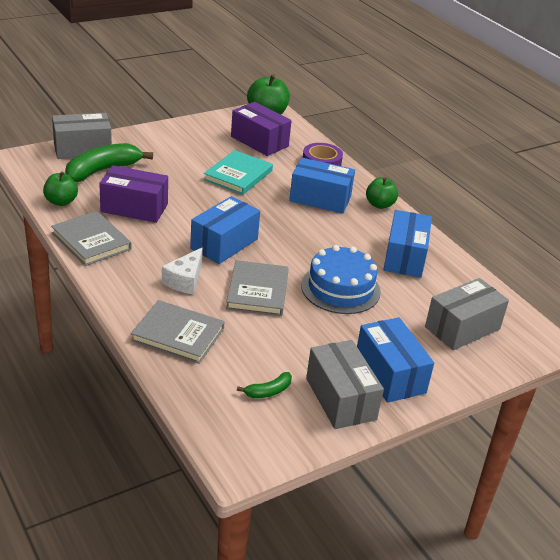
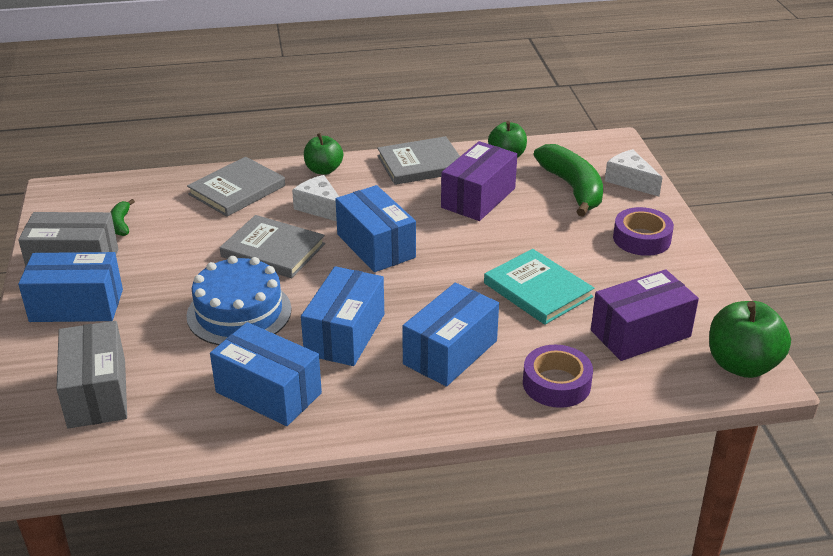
camera: 115 degrees right, 0 degrees up
grey box [52,113,112,159] -> white cheese [605,149,662,197]
green apple [366,177,398,209] -> green apple moved to [304,133,343,175]
none -> blue box [301,266,384,366]
none -> purple tape [613,207,674,256]

